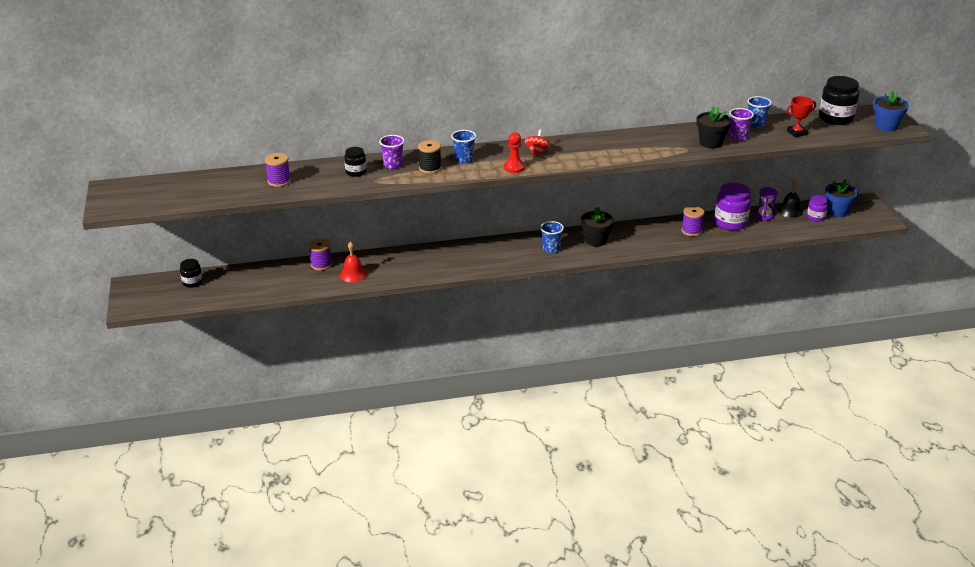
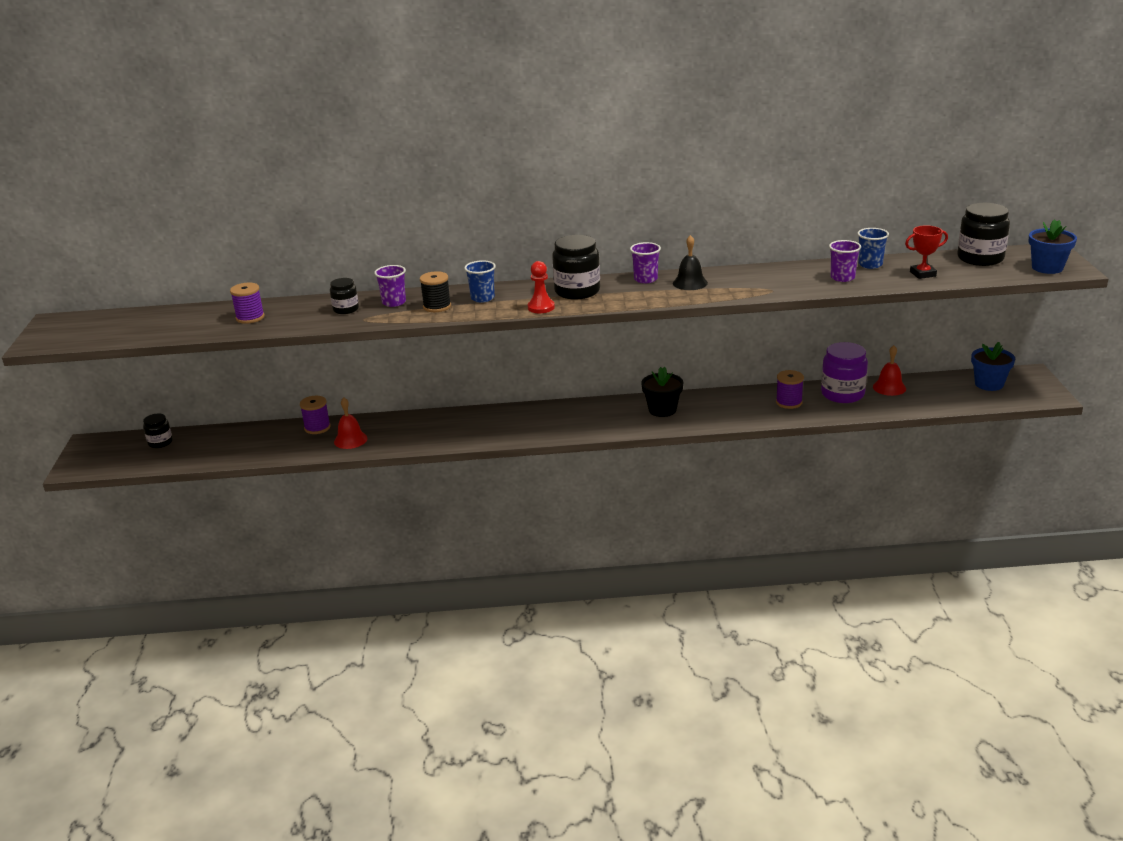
camera: 10 degrees right, 5 degrees down
red spinning top [525,130,551,157] -> black jar [552,235,600,299]
blue cup [540,221,564,253] -> none
black flower pot [696,107,732,148] -> none
purple hourglass [756,187,777,221] -> red bell [873,345,906,396]
black bell [777,179,803,218] -> black bell moved to [673,235,708,290]
purple jar [807,195,828,222] -> none
none -> purple cup [630,242,661,284]

